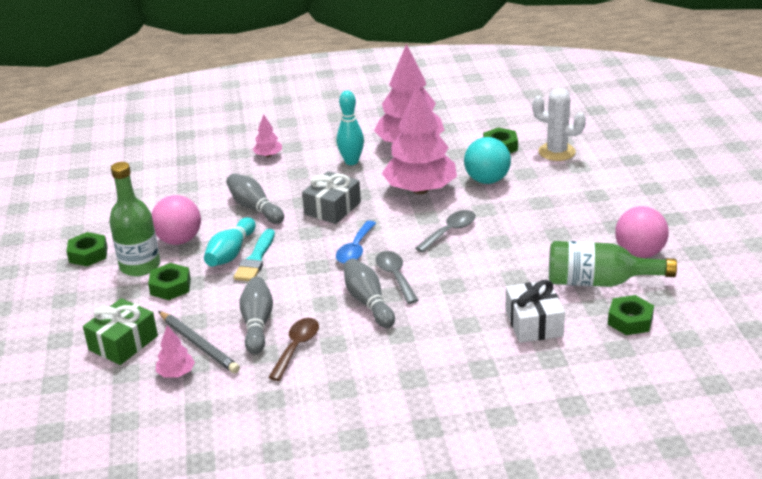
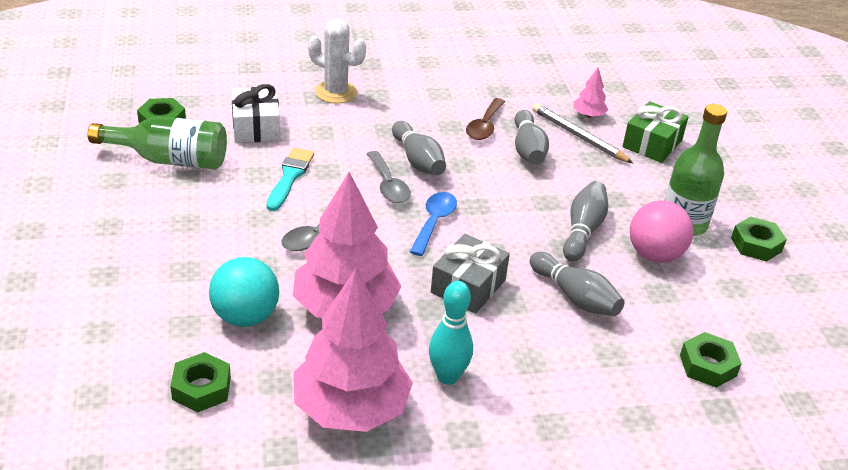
camera: 175 degrees right, 5 degrees up
green nut [148,263,191,300] -> green nut moved to [680,332,742,388]
turquoise bowling pin [204,217,256,266] -> grey bowling pin [563,181,608,262]
turquoise brush [234,229,275,281] -> turquoise brush moved to [267,148,314,211]
pink tree [253,114,282,157] -> none
white cactus [532,88,586,161] -> white cactus moved to [308,18,366,104]
pink ball [615,206,669,258] -> none

